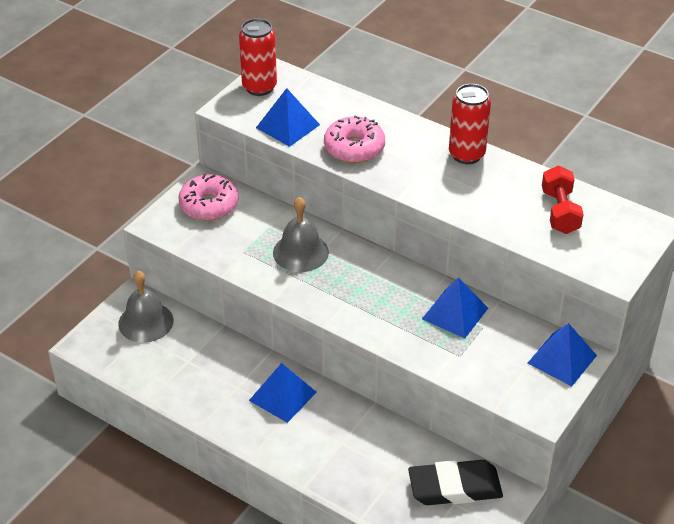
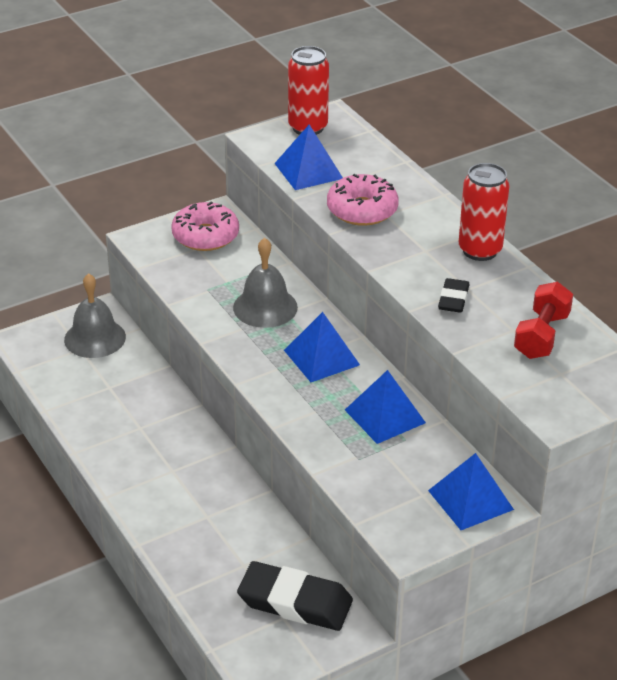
camera: 25 degrees right, 5 degrees down
blue pyramid [249,363,317,423] -> blue pyramid moved to [284,312,360,382]
none -> black eraser [438,278,469,313]

